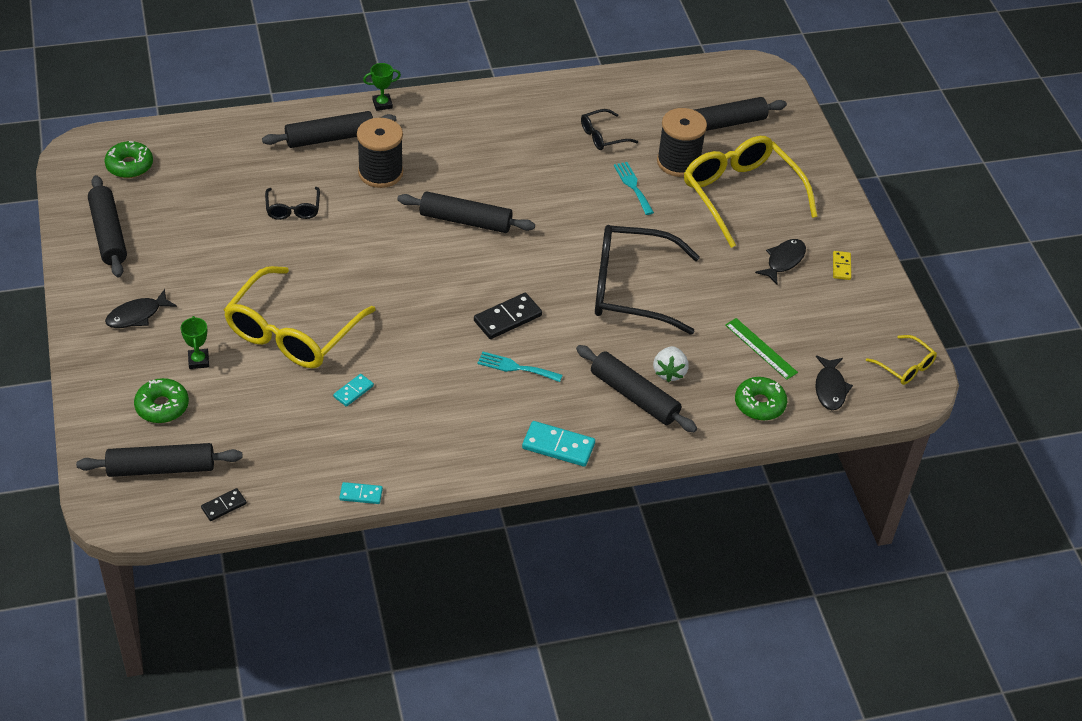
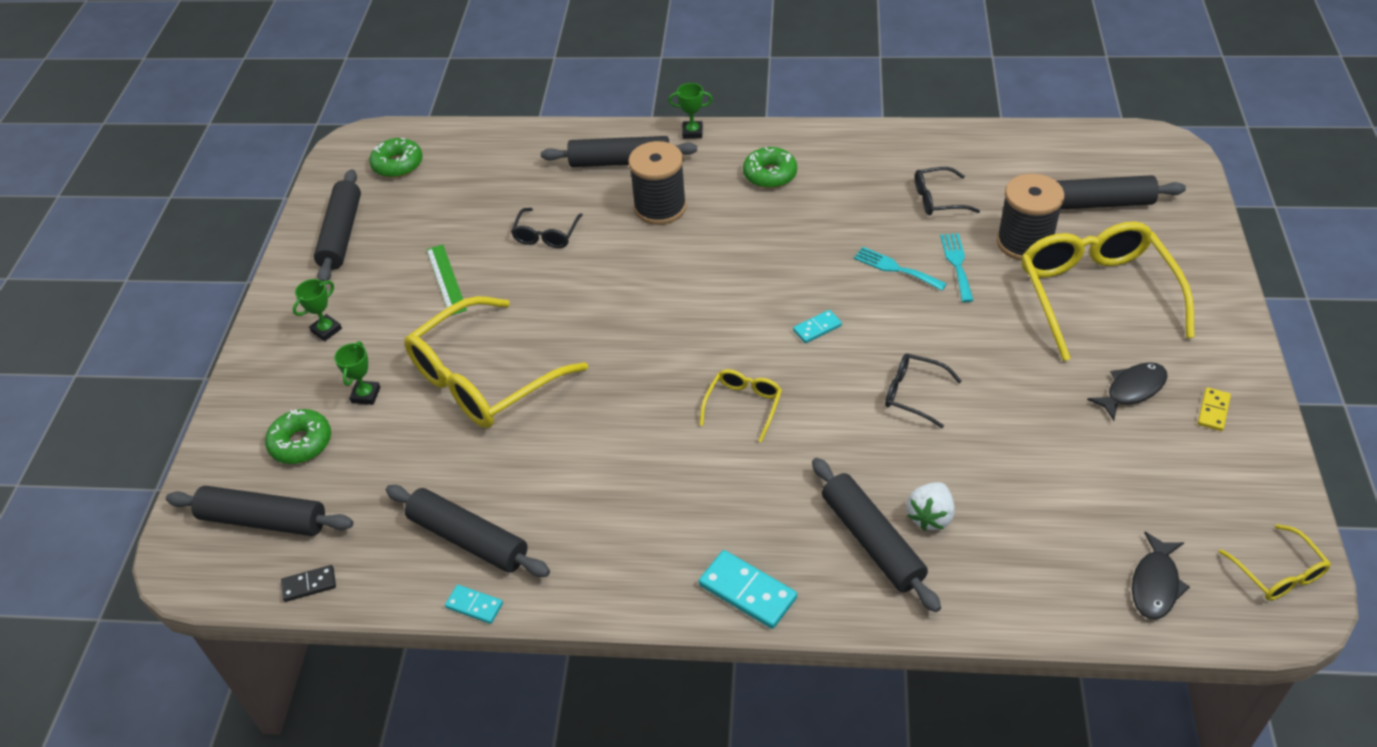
camera: 25 degrees right, 0 degrees up
black fish [105,289,177,328] -> green trophy [293,279,342,341]
turquoise domino [333,374,374,407] -> turquoise domino moved to [793,310,842,343]
black rolling pin [397,191,535,233] -> black rolling pin moved to [386,485,550,577]
black domino [474,293,542,339] -> yellow glasses [700,369,782,442]
turquoise fork [478,352,563,382] -> turquoise fork moved to [854,247,947,291]
black glasses [595,225,700,335] -> black glasses [885,353,962,428], size x0.47
green ruler [725,318,798,380] -> green ruler moved to [426,244,467,315]
green donut [735,377,787,421] -> green donut moved to [743,147,797,188]

